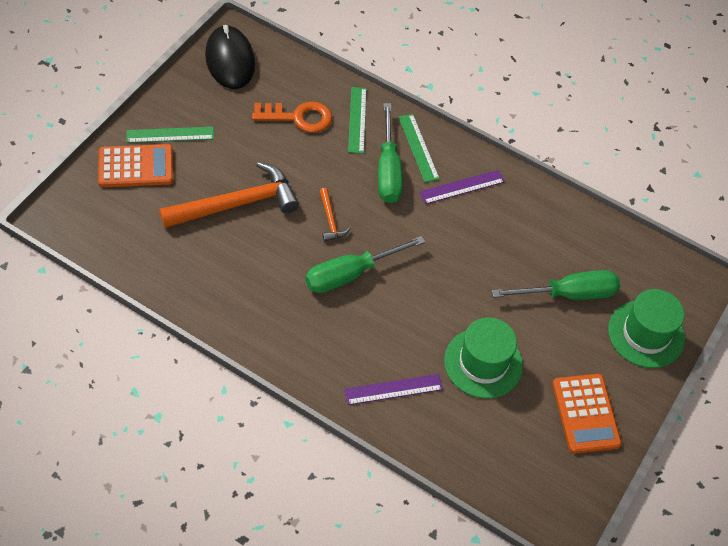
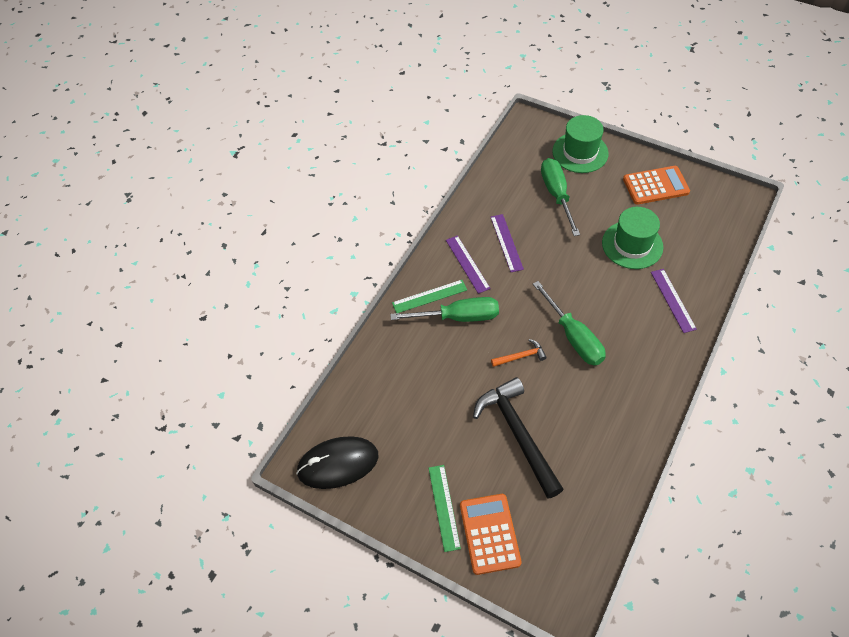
camera: 85 degrees left, 0 degrees up
orange hammer [159,162,299,228] -> black hammer [473,377,564,498]
orange key [252,101,332,133] -> none
green ruler [348,87,367,154] -> none
none -> purple ruler [491,214,524,272]

